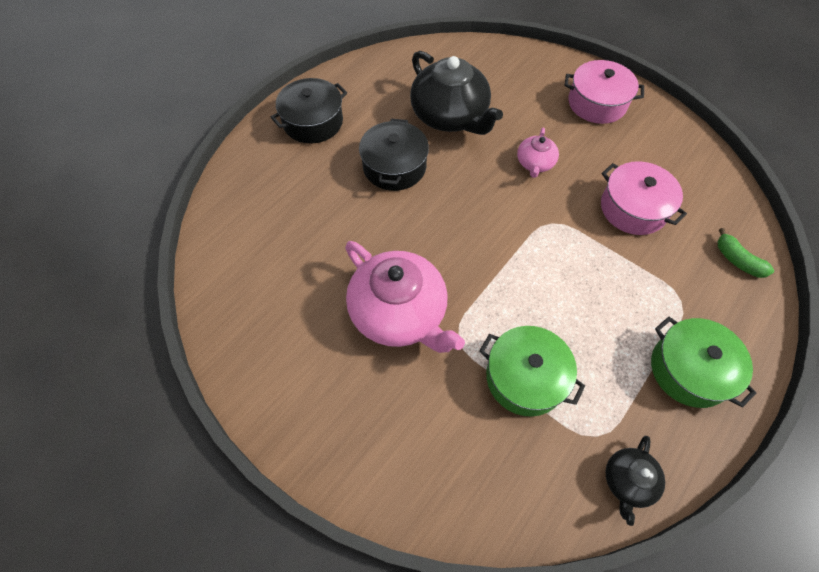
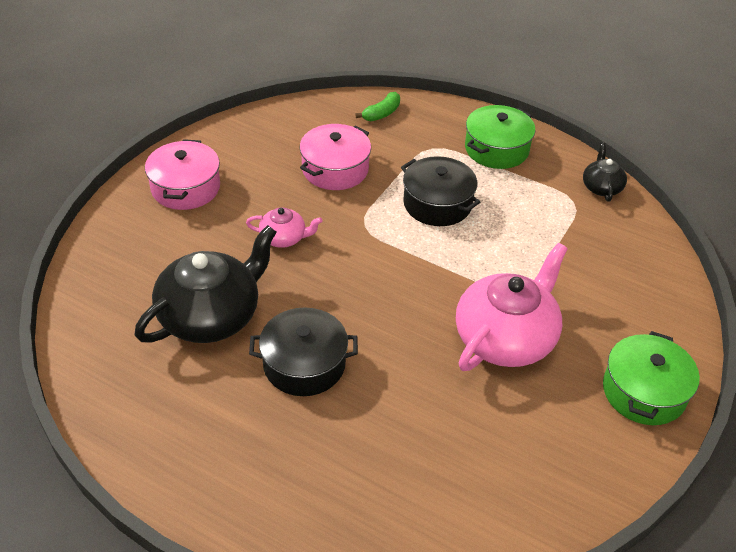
camera: 100 degrees left, 15 degrees down
black pot [271,78,347,144] -> black pot moved to [401,156,480,226]
green pot [479,326,585,416] -> green pot moved to [603,331,700,425]
black teapot [605,436,665,526] -> black teapot turned 105 degrees counterclockwise [583,143,627,202]

